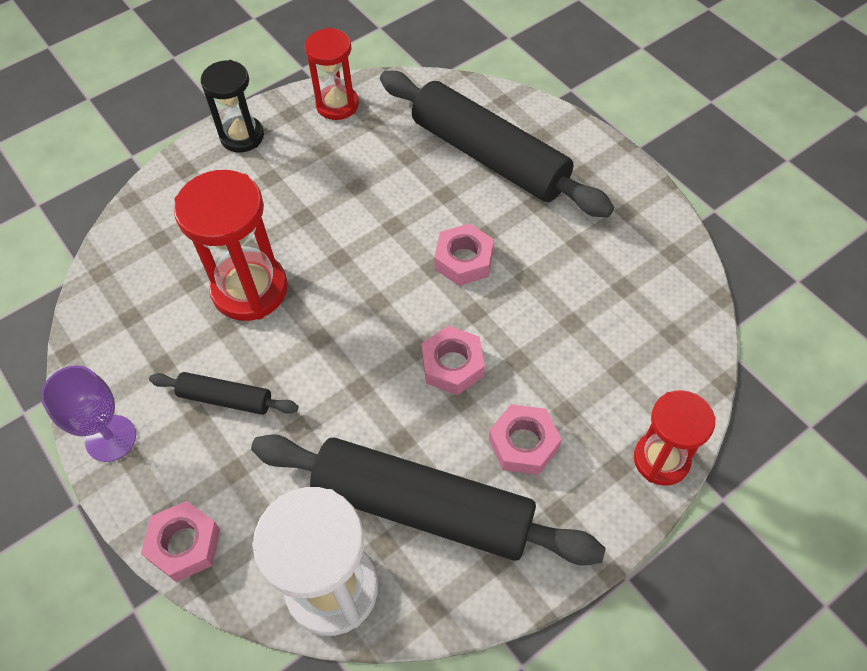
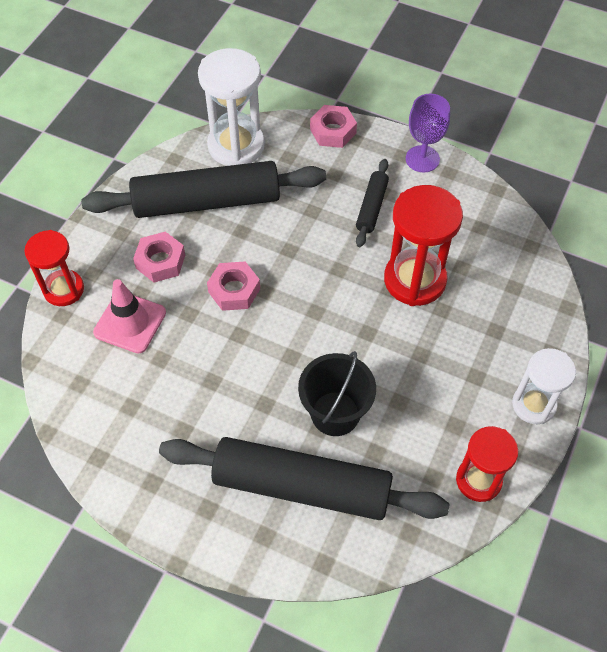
camera: 150 degrees right, 0 degrees up
black rolling pin [149,372,298,415] -> black rolling pin turned 60 degrees counterclockwise [356,159,389,247]
black hourglass [201,60,264,152] -> white hourglass [512,348,576,424]
pink nut [434,223,494,286] -> none
none -> pink traffic cone [93,279,166,354]
none -> black bucket [298,351,376,436]

